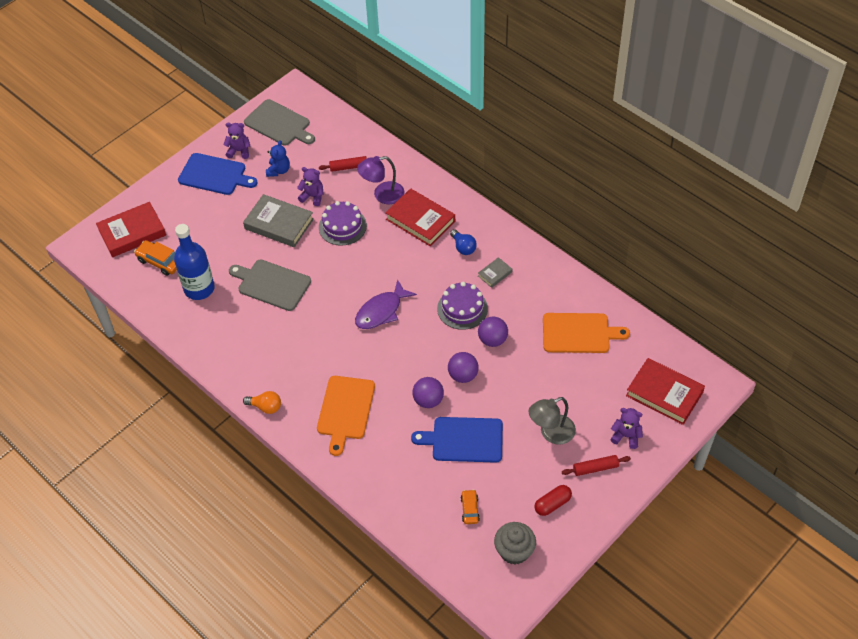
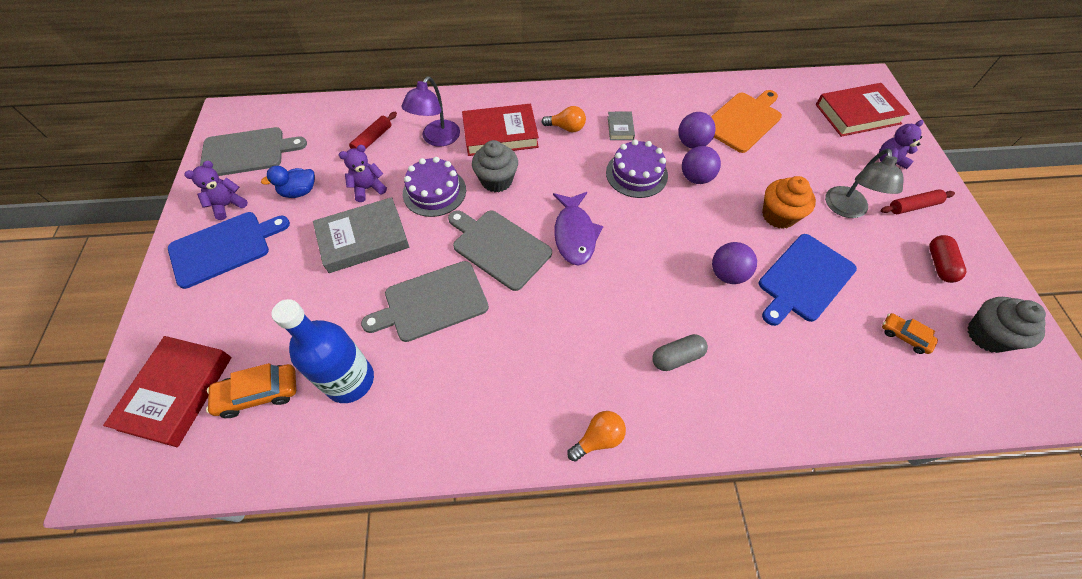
camera: 50 degrees left, 5 degrees up
blue teddy bear [266,140,290,177] -> blue duck [261,166,315,198]
orange cutting board [317,376,375,456] -> grey capsule [652,334,708,371]
purple ball [448,352,479,383] -> purple ball moved to [678,112,716,149]
blue light bulb [450,229,477,255] -> orange light bulb [542,106,586,132]
red rolling pin [562,455,631,476] -> red rolling pin turned 45 degrees clockwise [881,189,955,214]
none -> grey cutting board [448,210,552,291]
none -> grey cupcake [472,140,518,192]
none -> orange cupcake [762,176,816,229]

